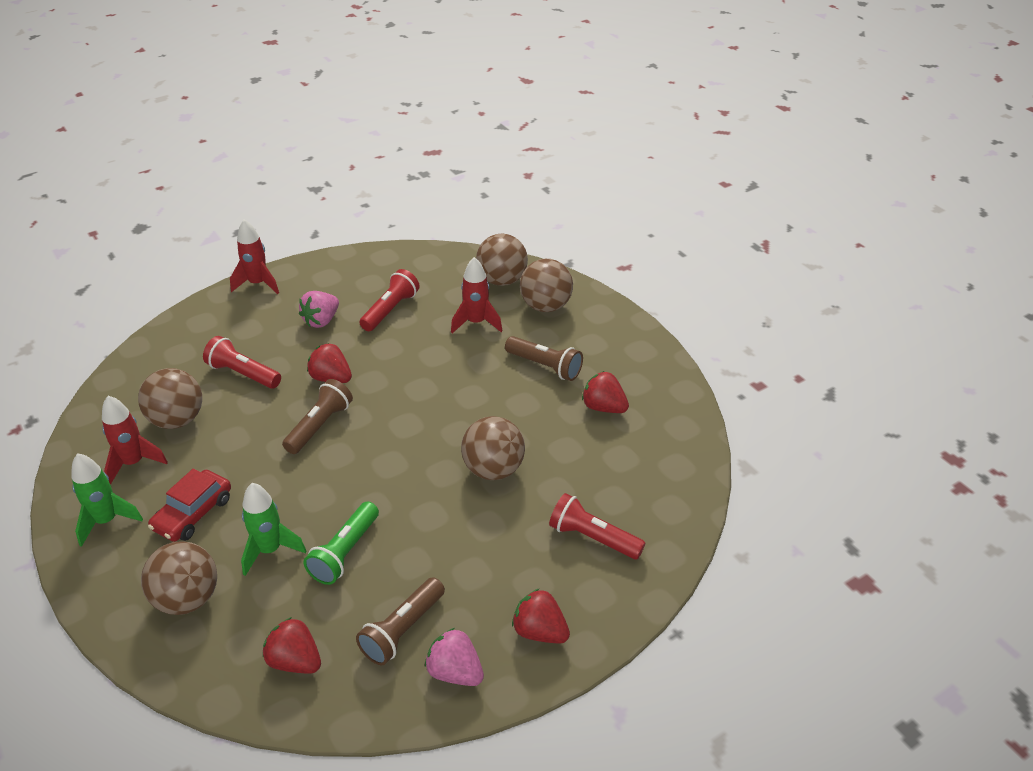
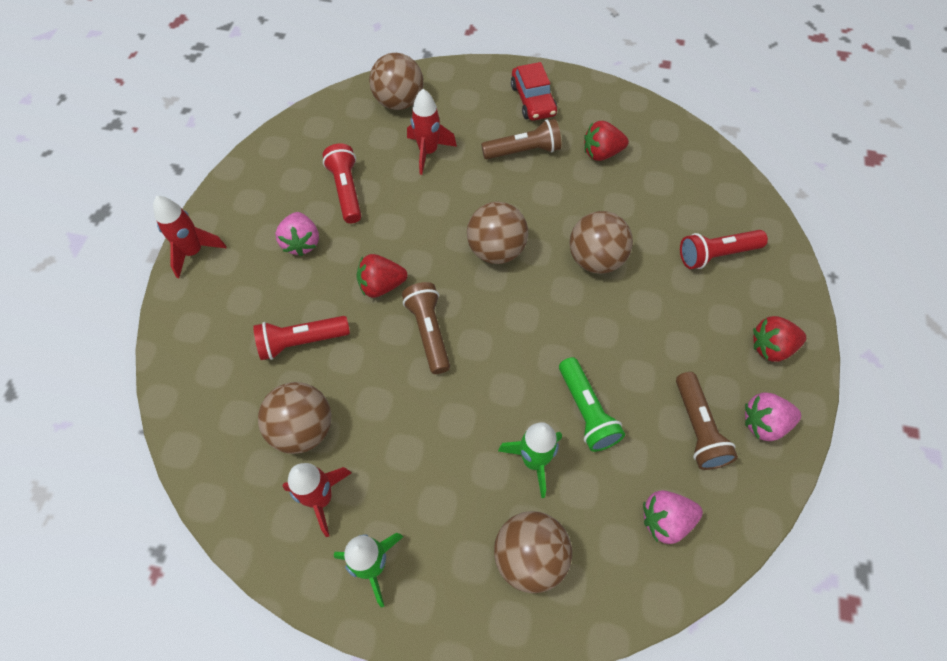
camera: 45 degrees left, 20 degrees up
red car [148,468,231,542] -> red car moved to [511,62,557,121]
red strawberry [263,617,321,674] -> pink strawberry [643,490,703,544]
brown ball [520,259,573,312] -> brown ball moved to [467,202,528,264]

